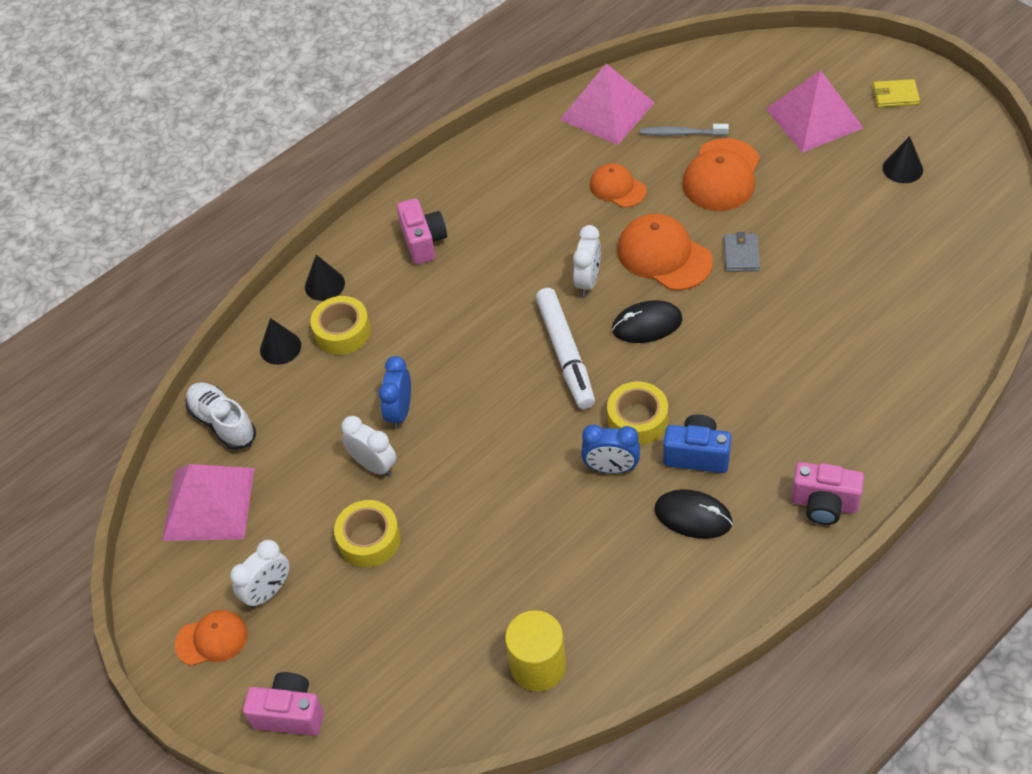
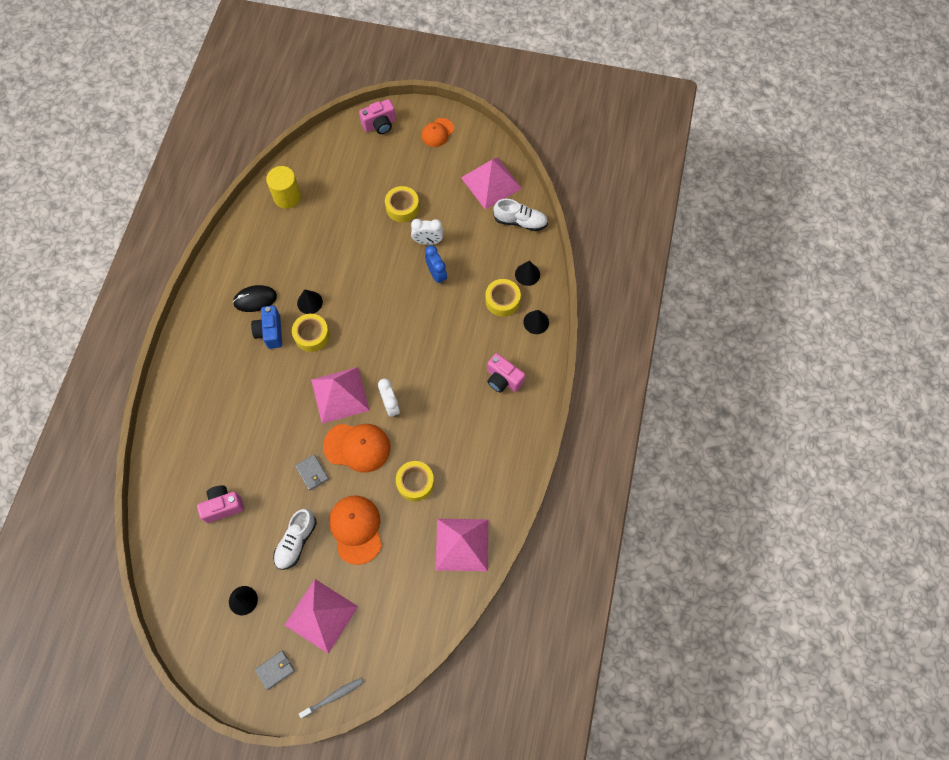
camera: 140 degrees right, 15 degrees up
white clock [230,540,289,608] -> none
white marker [536,288,595,409] -> none
blue clock [581,424,640,474] -> black cone [297,289,323,314]
orange cap [590,163,647,207] -> yellow tape [396,461,434,501]
black mouse [612,300,683,343] -> pink pyramid [311,367,370,424]
grey toothbrush [640,124,729,136] -> grey toothbrush moved to [299,678,364,718]
blue camera [663,414,731,473] -> blue camera turned 105 degrees clockwise [251,306,282,349]
pink camera [791,462,864,525] -> pink camera moved to [197,485,244,523]
yellow wallet [873,79,920,107] -> grey wallet [255,651,295,690]
none -> white shoe [273,509,317,570]

